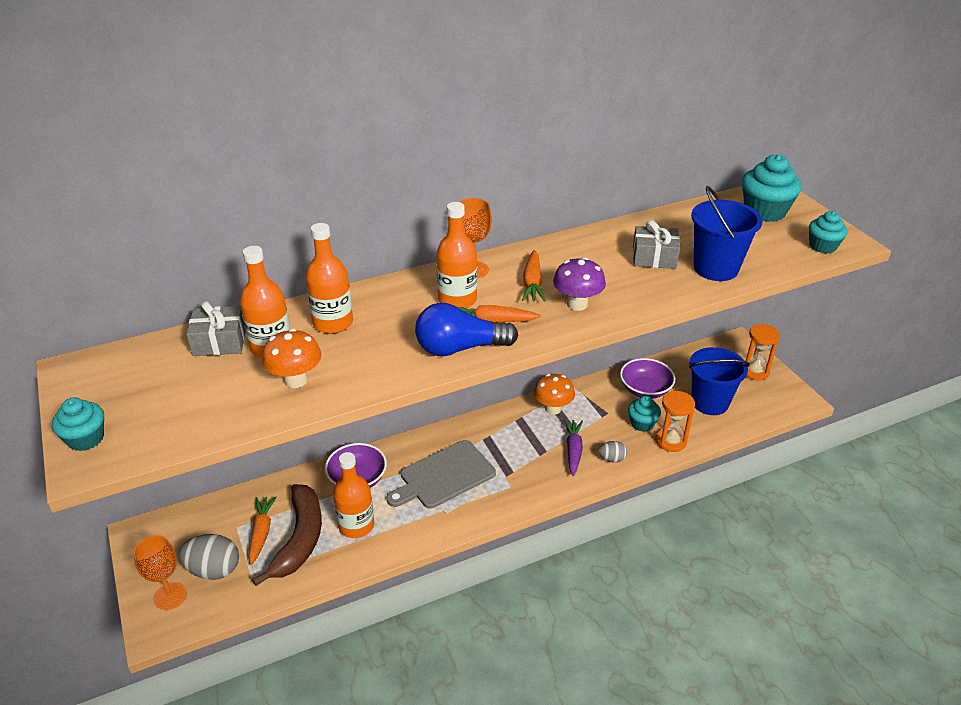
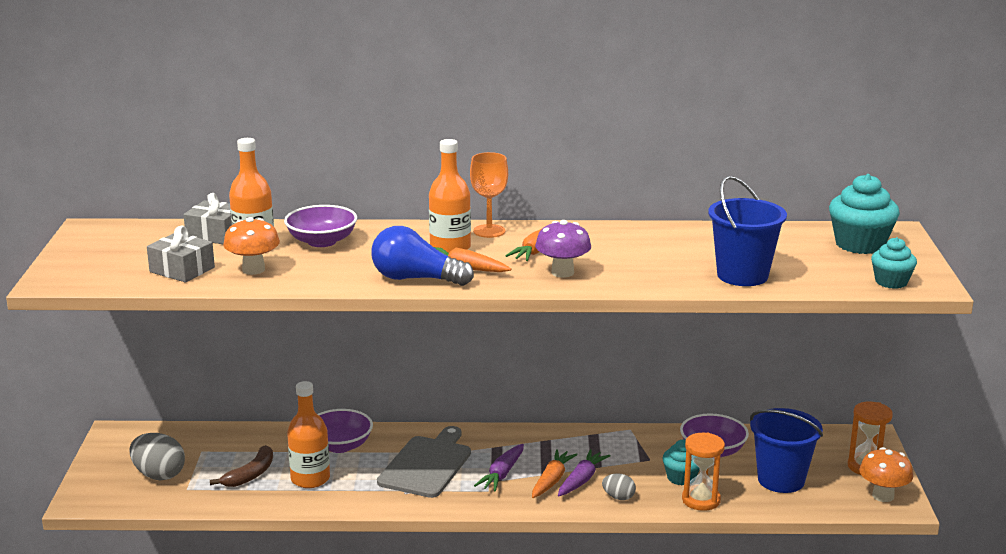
camera: 25 degrees right, 15 degrees down
turquoise cupcake [52,397,104,451] -> none
orange goblet [133,535,186,610] -> none
orange carrot [249,496,277,565] -> orange carrot moved to [532,449,578,498]
brown banana [252,484,322,586] -> brown banana [210,445,273,487], size x0.61
orange bottle [305,223,353,334] -> purple bowl [284,205,357,247]
grey cutting board [386,440,496,508] -> grey cutting board turned 120 degrees clockwise [377,426,471,498]
orange mushroom [534,374,575,415] -> orange mushroom moved to [859,447,913,502]
grey gift [633,220,680,269] -> grey gift moved to [147,226,215,282]
none -> purple carrot [474,444,524,492]

